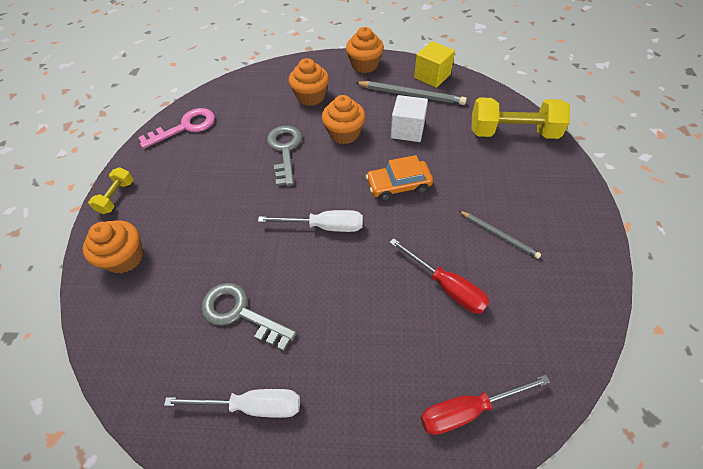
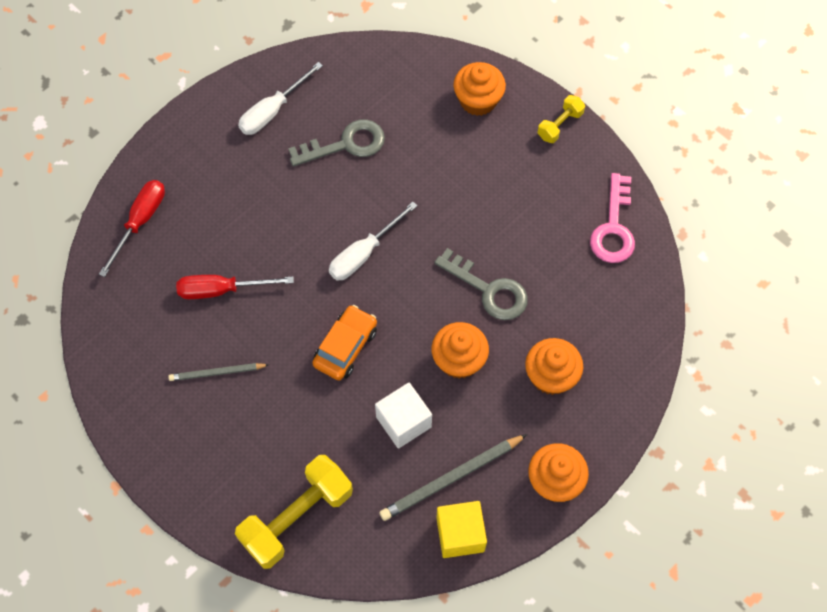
camera: 130 degrees right, 10 degrees up
yellow dumbbell [88,167,134,214] -> yellow dumbbell turned 75 degrees clockwise [538,95,585,143]

